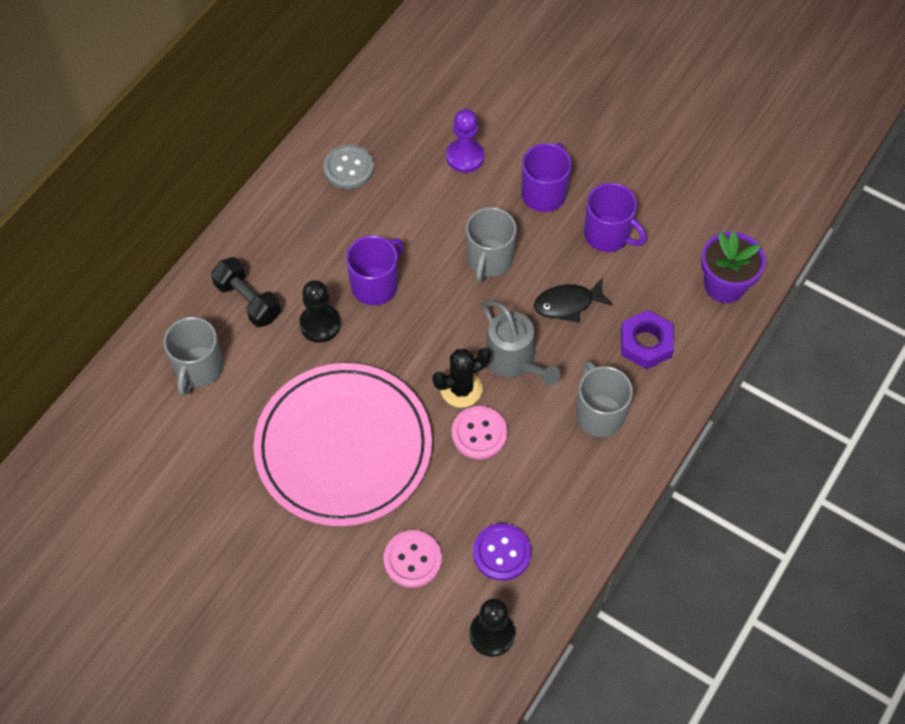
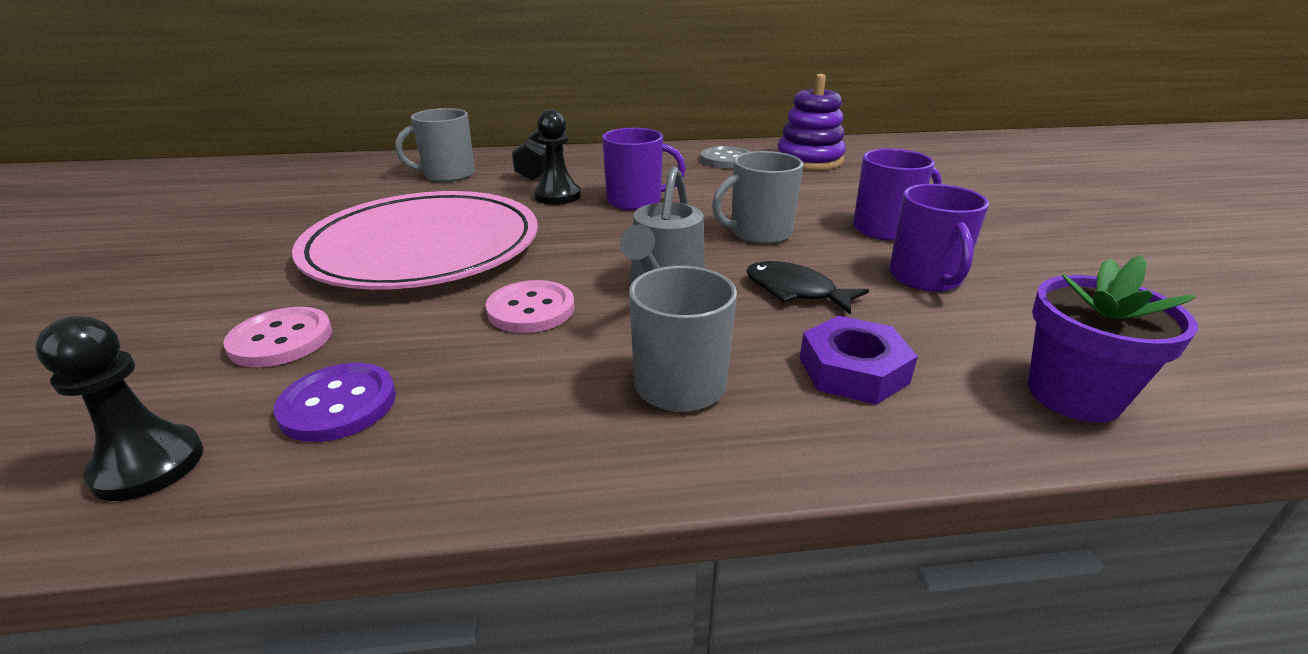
camera: 50 degrees right, 30 degrees down
black cactus [432,348,491,408] -> none
purple pawn [446,109,484,173] -> none
none -> purple stacking toy [778,74,846,170]

